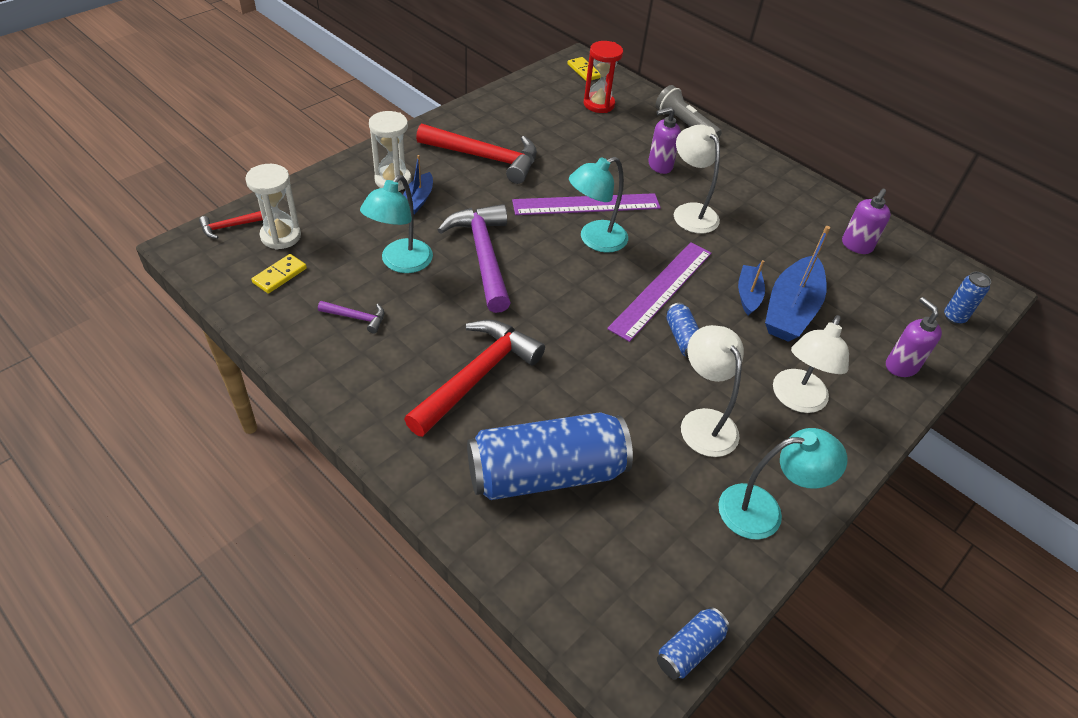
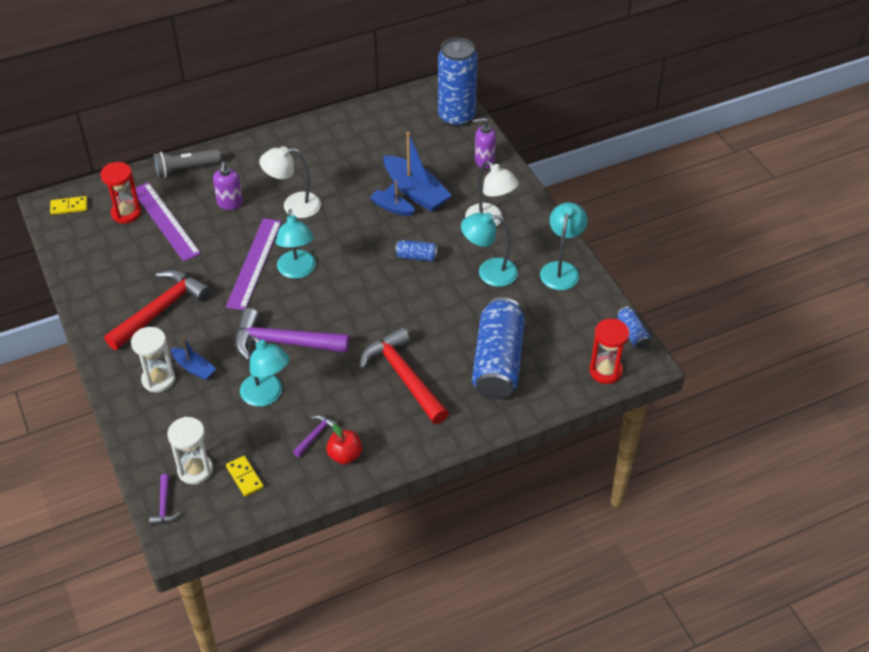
camera: 65 degrees left, 0 degrees up
red hammer [199,211,263,239] -> purple hammer [149,474,180,525]
purple ruler [607,242,711,342] -> purple ruler moved to [135,182,201,262]
white lamp [681,325,744,457] -> turquoise lamp [461,212,518,287]
purple soap dispenser [842,189,891,254] -> none
blue can [944,272,991,325] -> blue can [438,38,477,127], size x2.28
none -> red apple [326,424,362,464]
none -> red hourglass [589,319,630,384]

